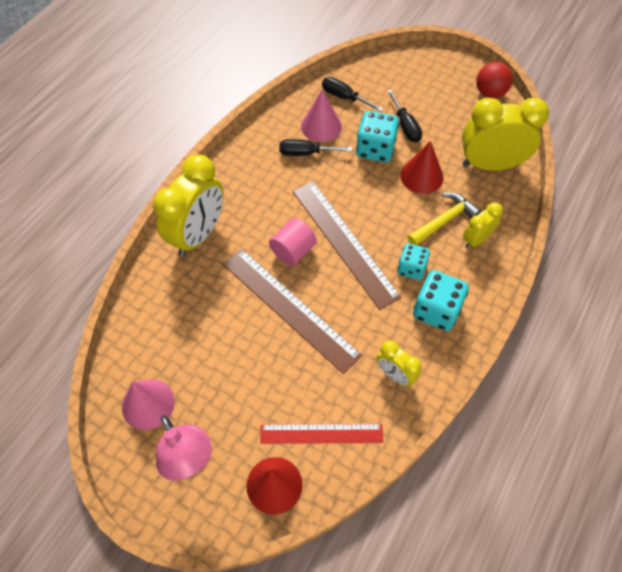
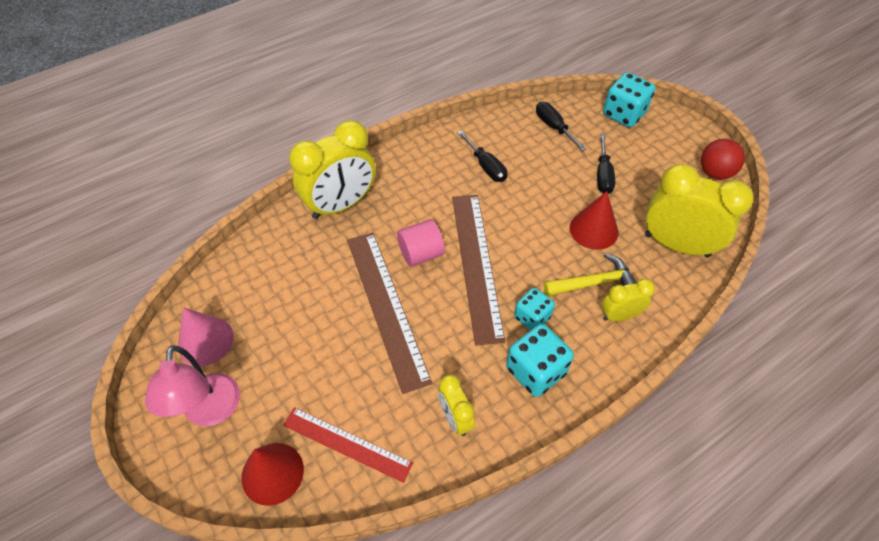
camera: 25 degrees right, 5 degrees down
black screwdriver [279,139,352,156] -> black screwdriver turned 150 degrees counterclockwise [457,130,507,182]
pink cone [301,89,342,142] -> none
turquoise dice [356,111,399,162] -> turquoise dice moved to [603,72,655,127]

